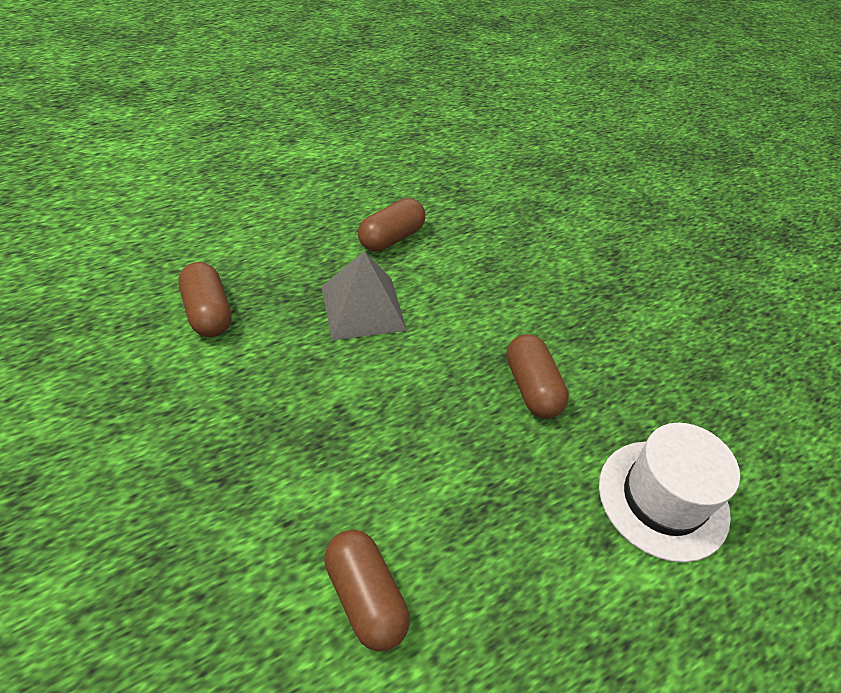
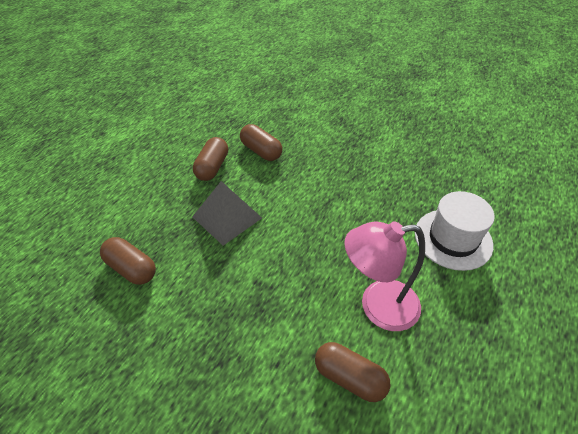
camera: 25 degrees left, 0 degrees up
brown capsule [506,334,569,418] -> brown capsule moved to [240,124,282,161]
none -> pink lamp [344,221,425,331]

